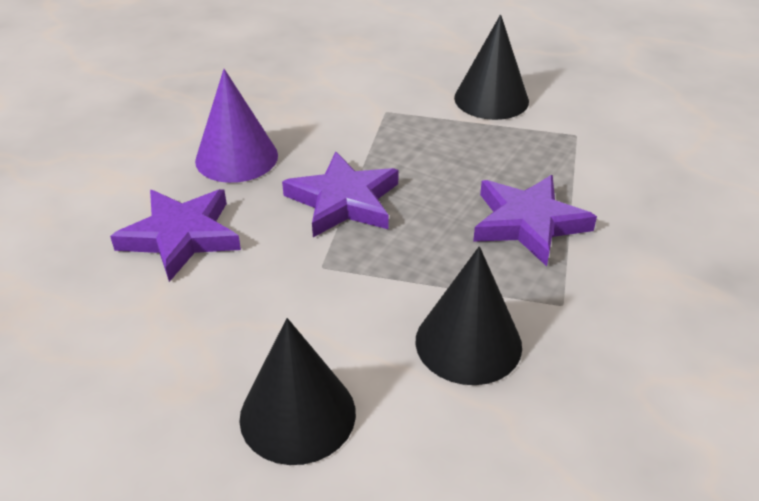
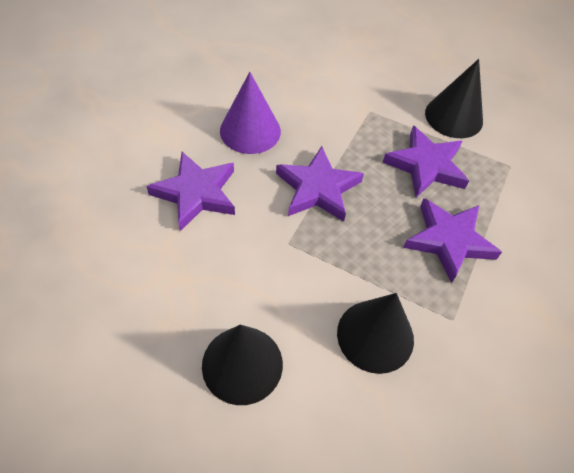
camera: 10 degrees right, 15 degrees up
none -> purple star [383,126,469,198]

